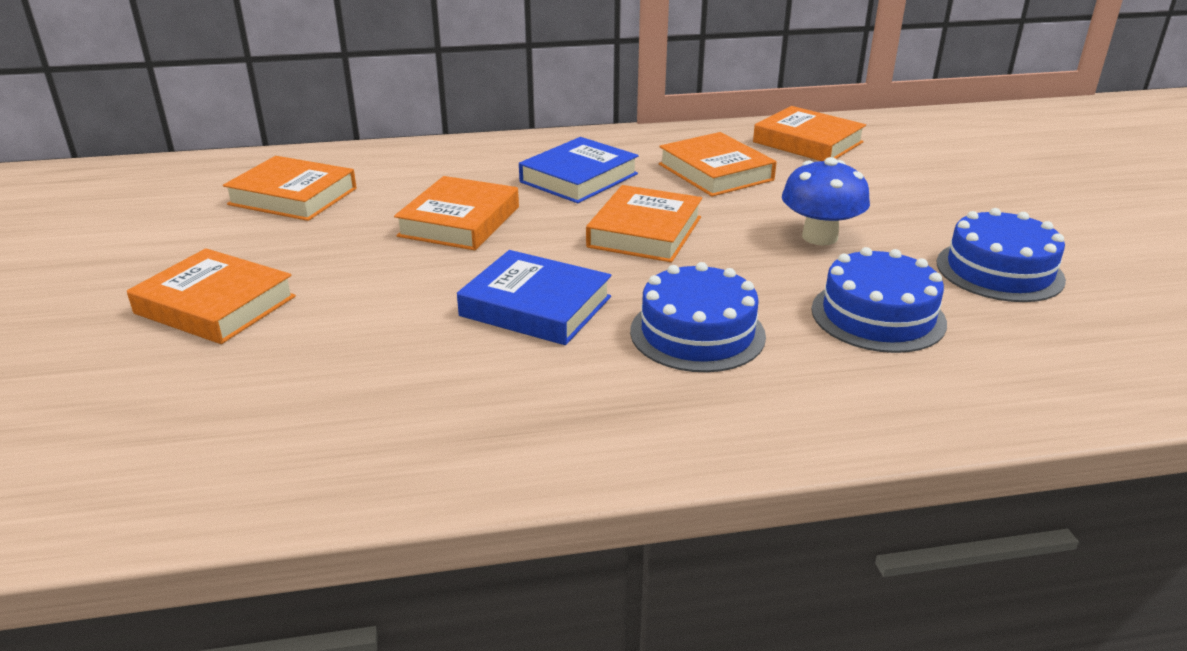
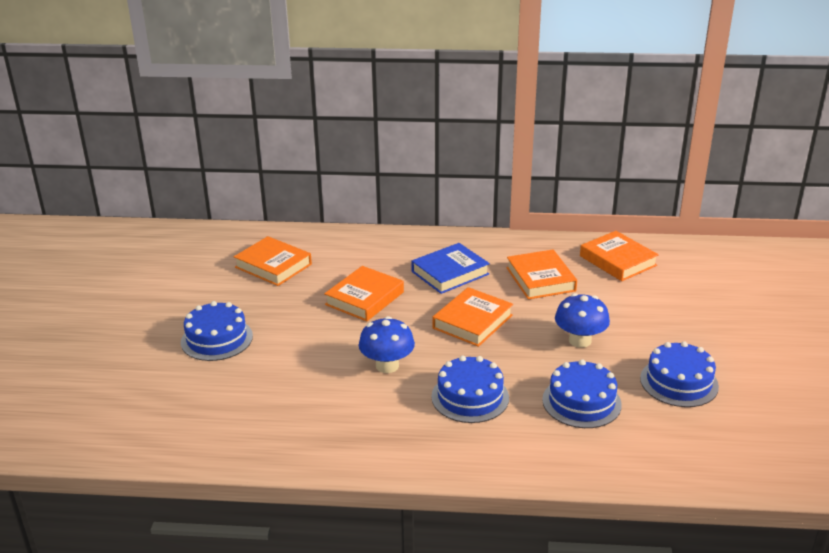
camera: 15 degrees right, 0 degrees up
orange book [127,248,296,344] -> blue cake [181,301,253,361]
blue book [457,250,611,345] -> blue mushroom [359,316,415,373]

